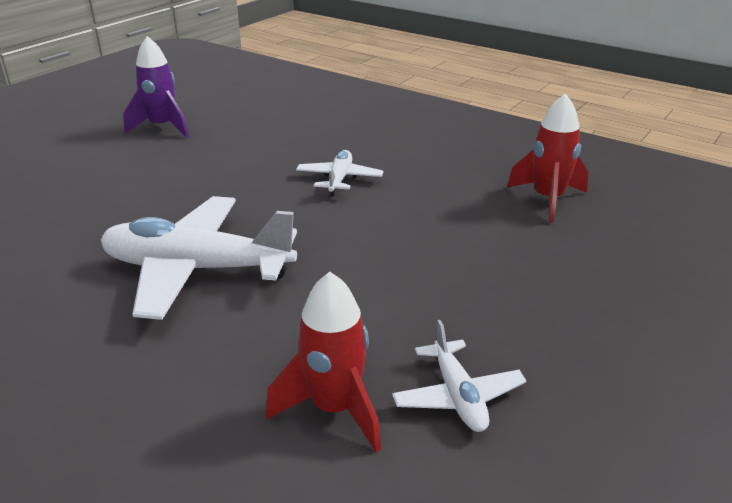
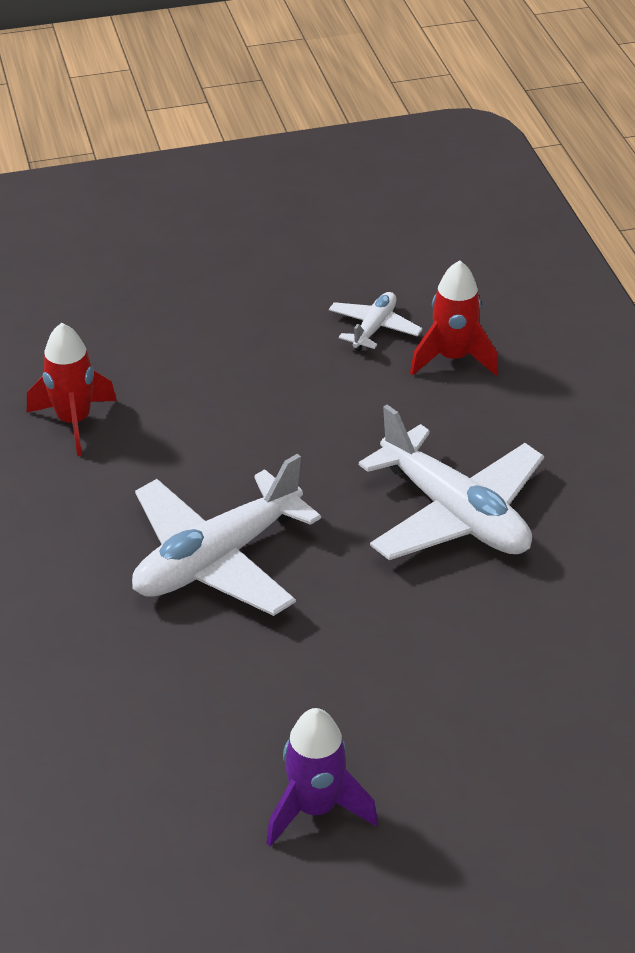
camera: 140 degrees left, 10 degrees up
white plane [296,150,383,196] -> white plane [132,454,321,616], size x1.98

